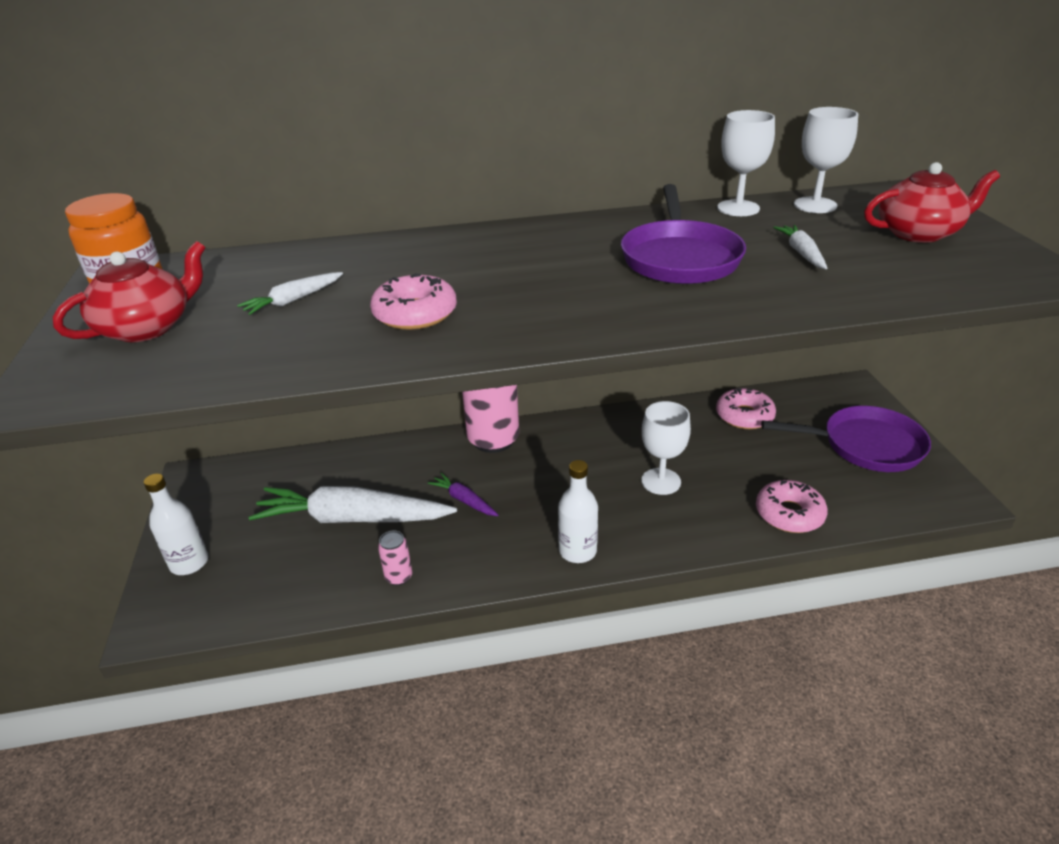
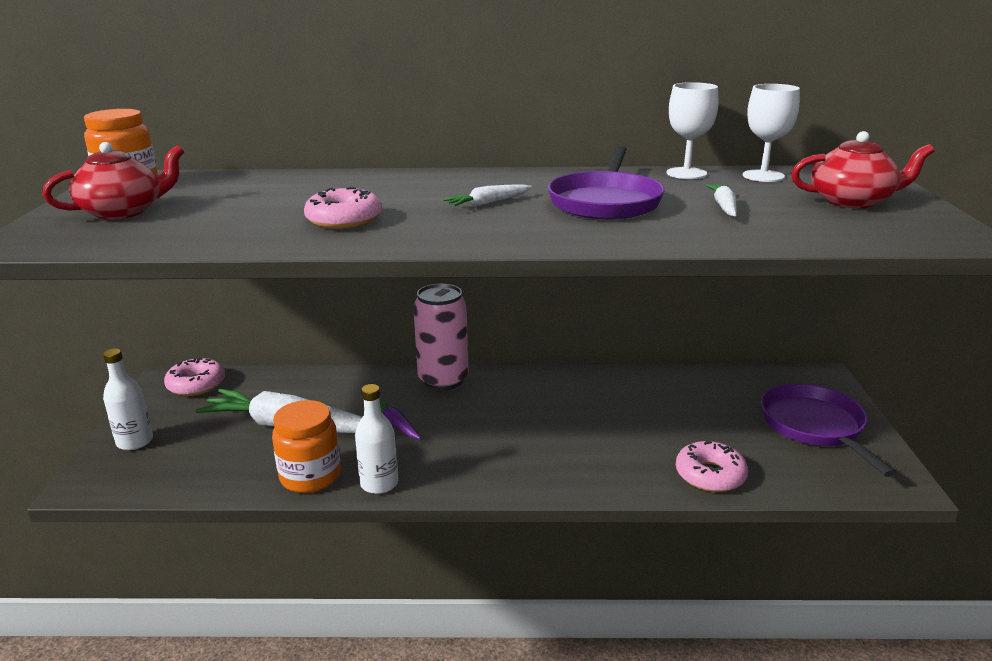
camera: 10 degrees right, 10 degrees down
white carrot [237,272,343,315] -> white carrot moved to [443,184,532,206]
pink can [378,531,412,585] -> orange jar [272,400,341,493]
white bottle [558,460,598,563] -> white bottle moved to [355,384,398,494]
white goblet [641,401,691,495] -> none
pink donut [716,388,776,429] -> pink donut moved to [164,357,225,396]
purple pan [761,406,931,472] -> purple pan turned 120 degrees counterclockwise [761,383,896,477]

